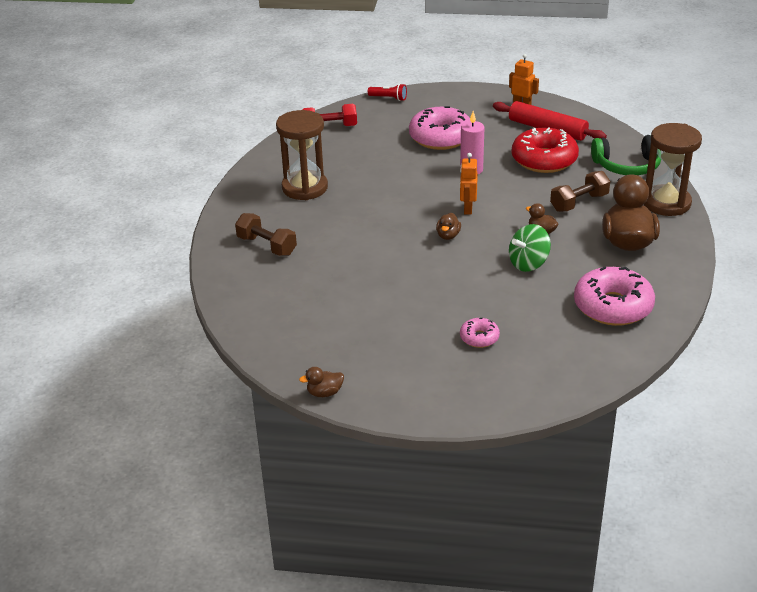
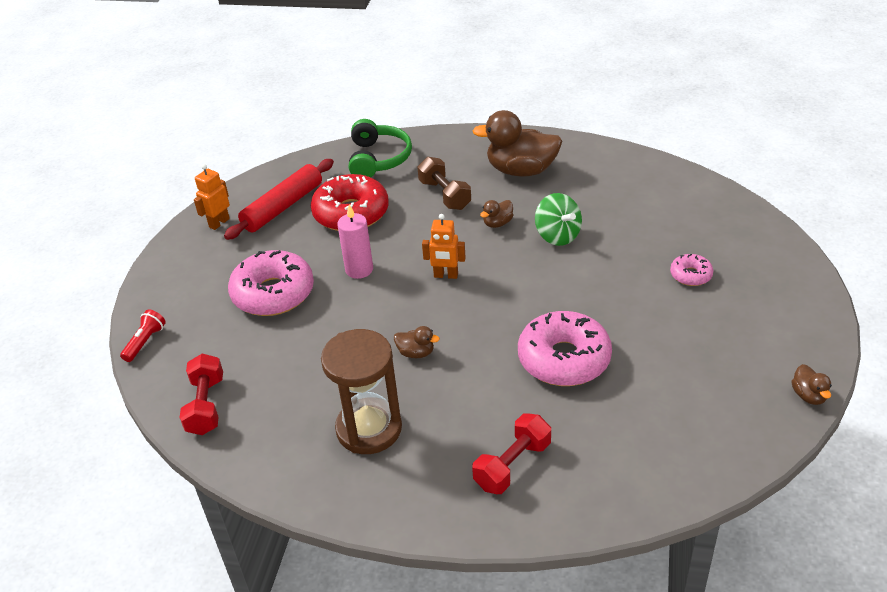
camera: 85 degrees left, 5 degrees up
brown dumbbell [235,213,297,256] -> red dumbbell [472,413,551,494]
brown duck [436,213,461,240] -> brown duck moved to [394,326,440,358]
pink donut [574,266,655,326] -> pink donut moved to [518,311,612,386]
brown hourglass [644,123,702,216] -> none

